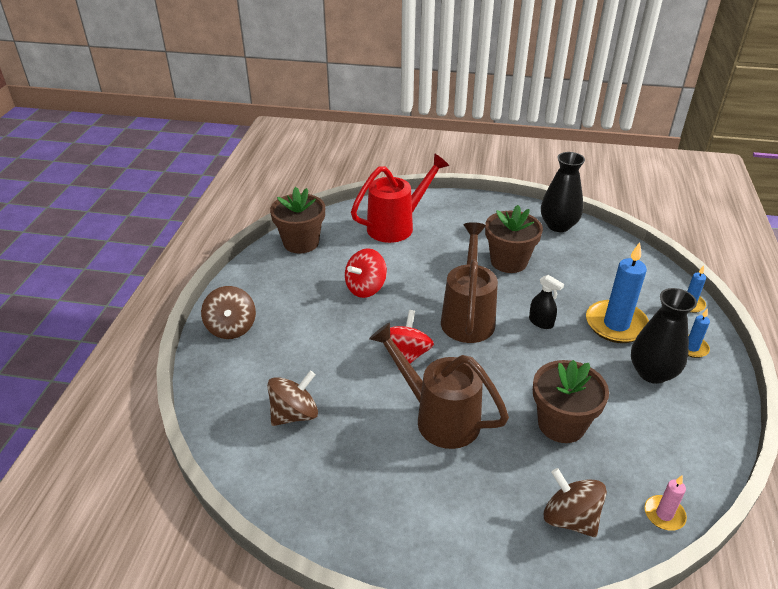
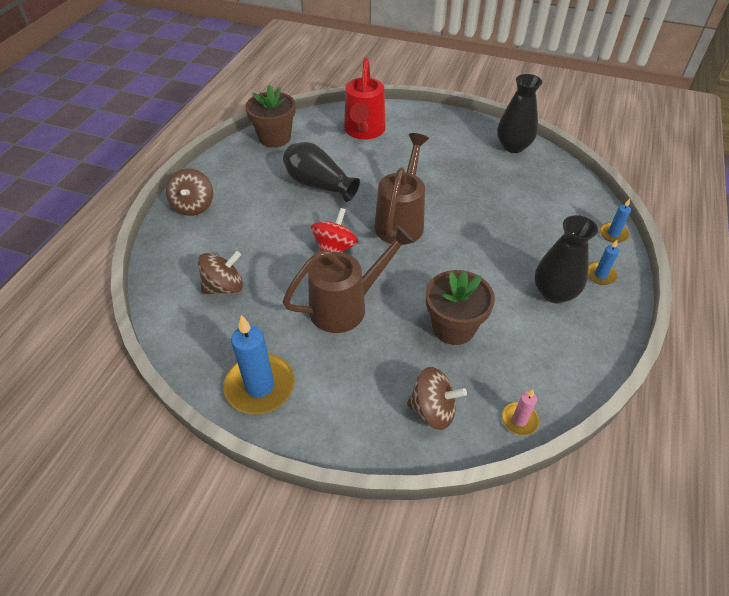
camera: 10 degrees right, 10 degrees up
red spinning top [345,248,387,298] -> black vase [283,142,360,202]
red watering can [351,153,449,243] -> red watering can turned 120 degrees clockwise [344,57,386,140]
brown watering can [369,322,509,449] -> brown watering can turned 105 degrees clockwise [283,225,415,333]
brown flower pot [485,205,543,273] -> none
black spray bottle [529,275,564,329] -> none
brown spinning top [544,468,607,537] -> brown spinning top turned 135 degrees clockwise [407,367,467,430]
blue candle [586,242,649,343] -> blue candle moved to [223,315,295,415]

